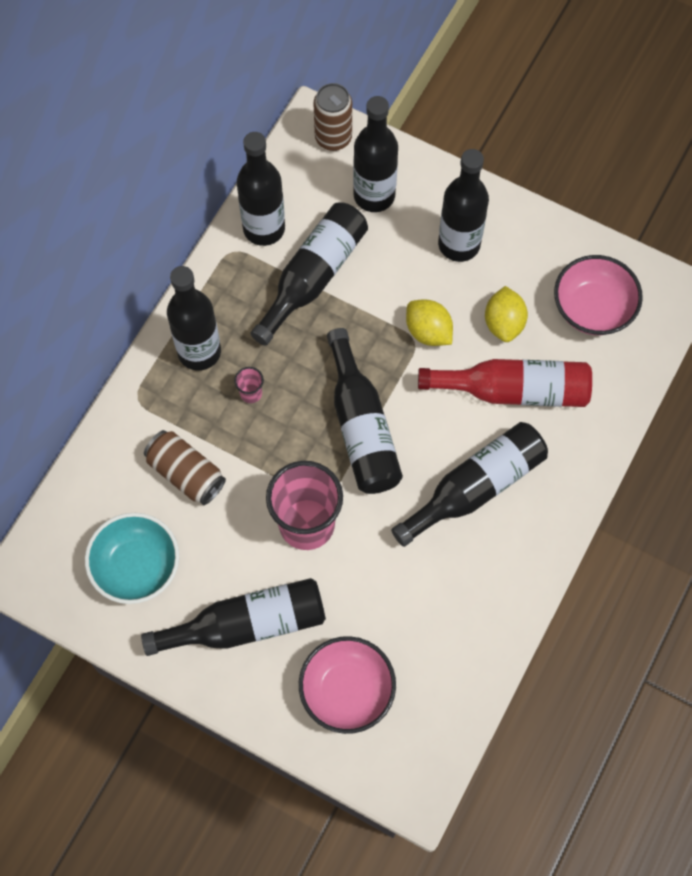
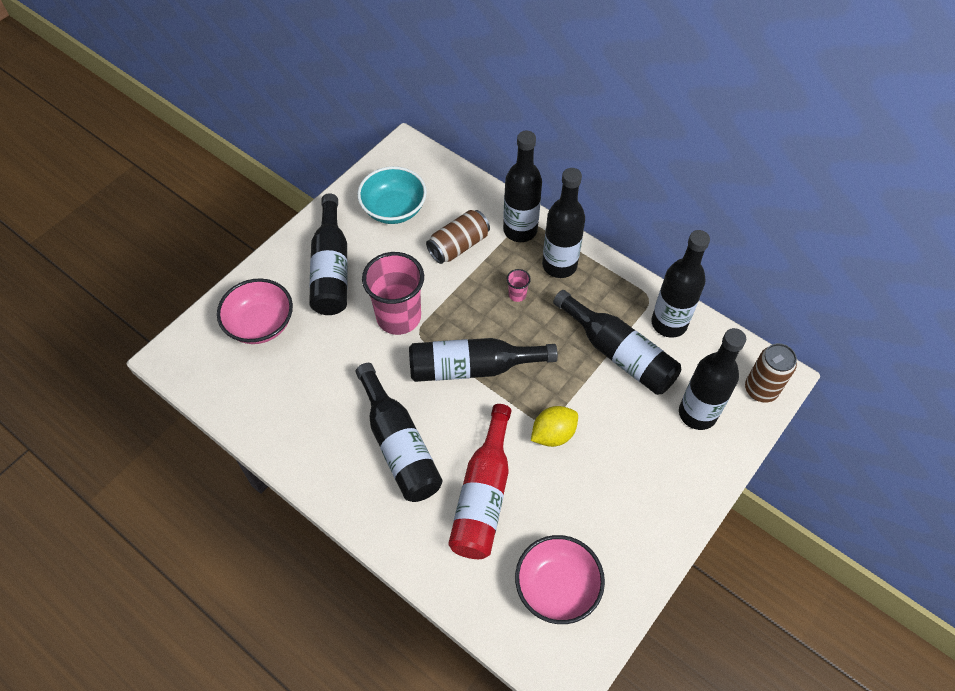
camera: 100 degrees right, 10 degrees down
black bottle [438,149,489,262] -> black bottle moved to [503,130,542,242]
yellow lemon [485,286,528,342] -> none

